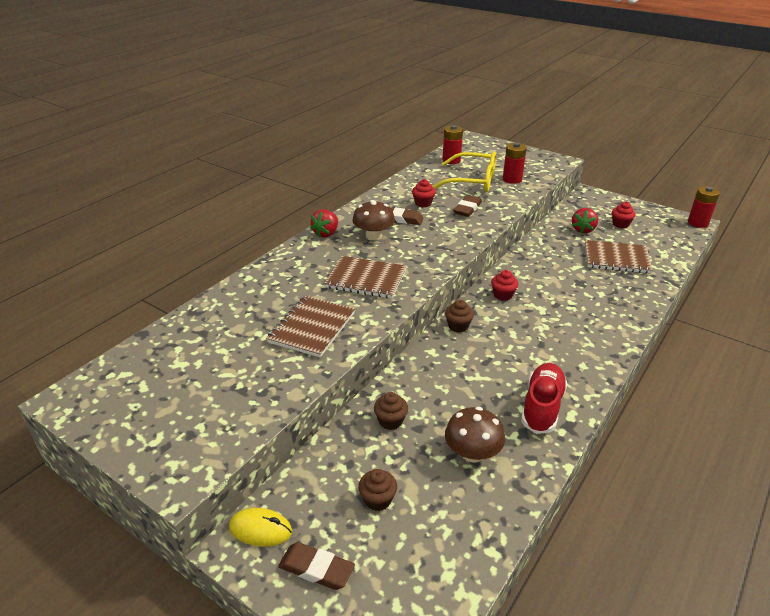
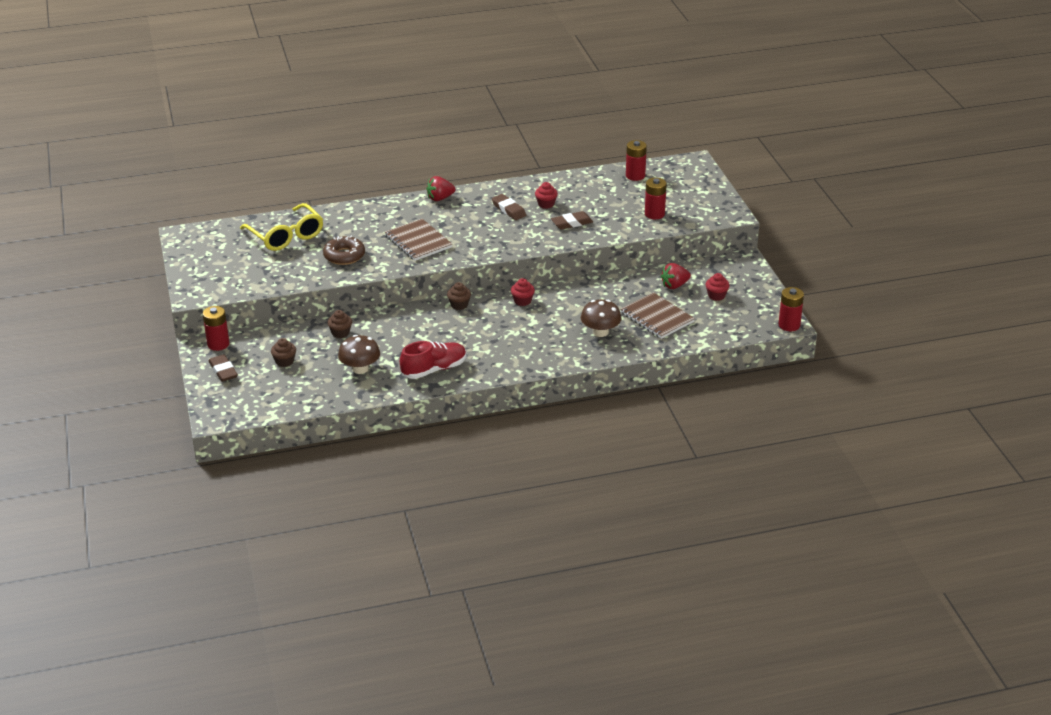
camera: 40 degrees right, 0 degrees up
yellow mouse [229,508,292,547] -> red battery [203,306,230,351]
brown notebook [266,296,355,358] -> brown donut [323,235,365,265]
brown mushroom [353,200,395,240] -> brown mushroom moved to [581,300,621,337]
yellow glasses [432,152,496,192] -> yellow glasses moved to [240,203,323,251]

